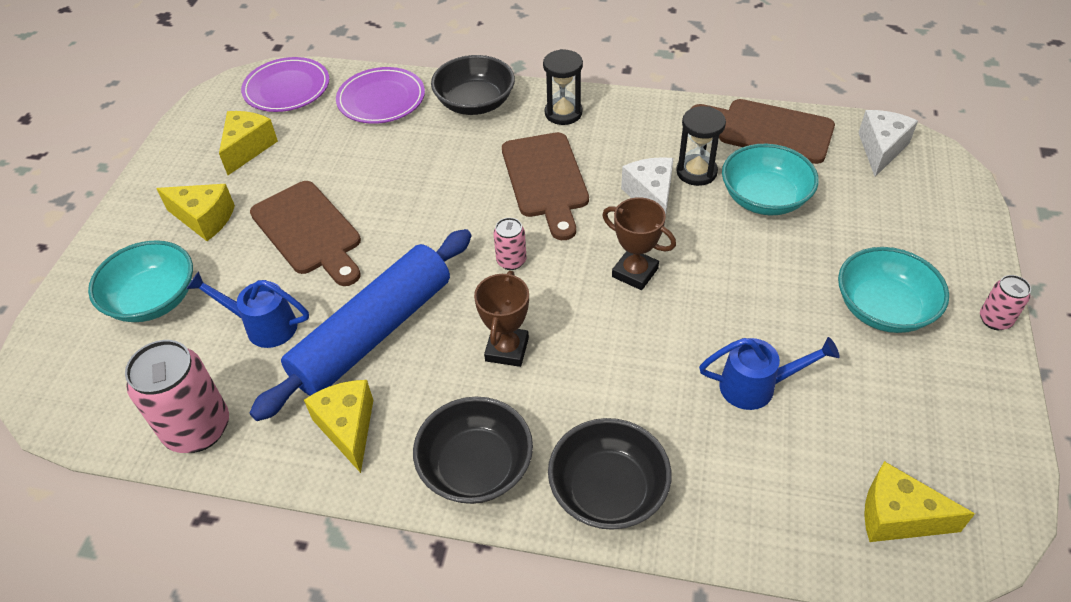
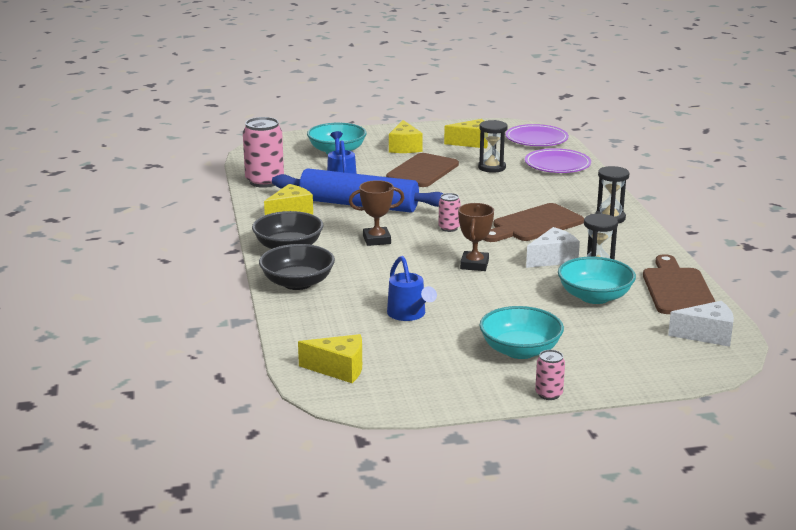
camera: 65 degrees right, 25 degrees down
black bowl [431,55,515,115] -> none
yellow cheese [864,461,975,542] -> yellow cheese turned 105 degrees clockwise [298,334,362,383]
none -> black hourglass [478,120,508,173]

